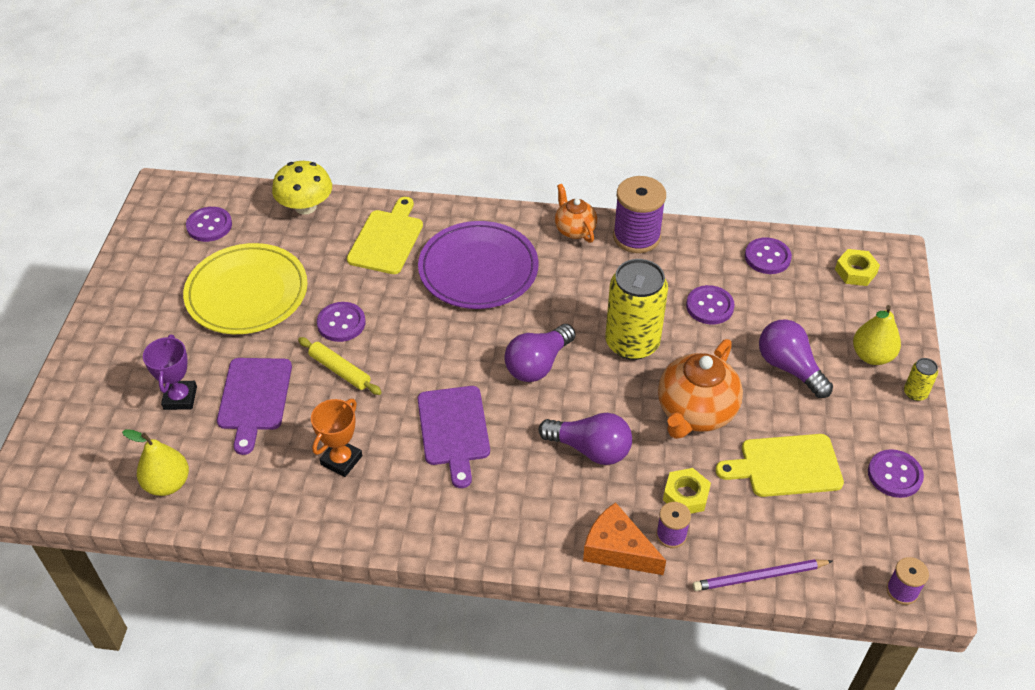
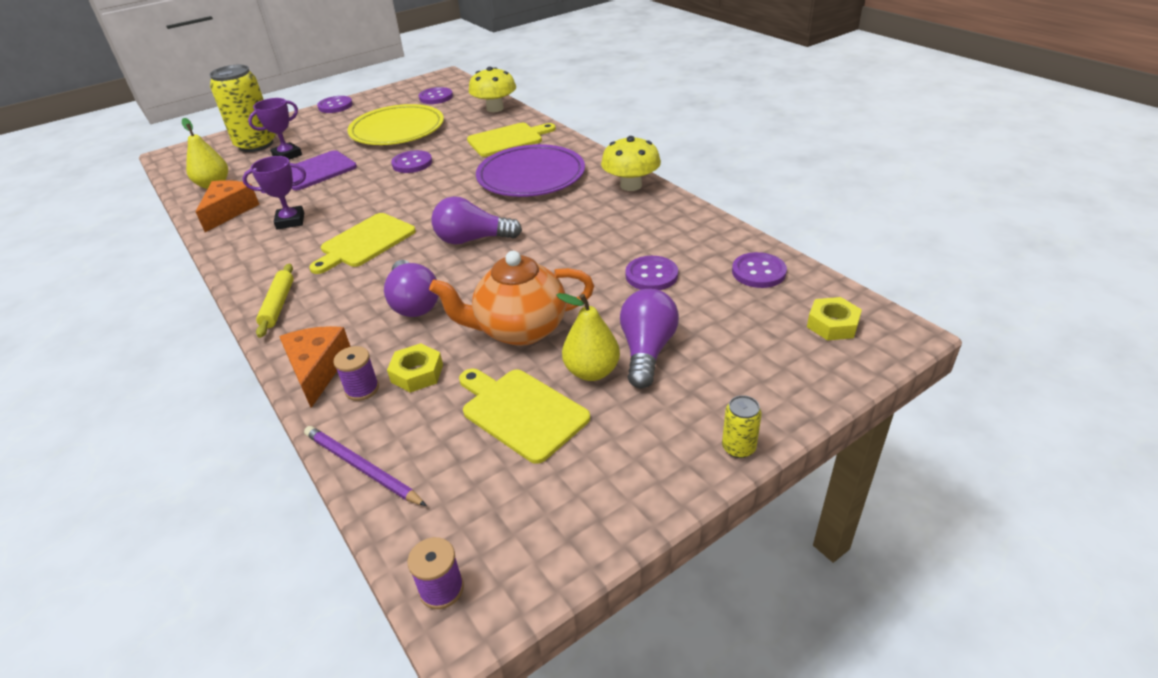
camera: 50 degrees right, 10 degrees down
yellow rolling pin [298,337,382,395] -> yellow rolling pin moved to [256,264,294,338]
orange trophy [311,399,362,477] -> purple trophy [242,156,306,229]
purple cutting board [417,386,490,488] -> yellow cutting board [309,213,416,274]
orange teapot [555,184,597,243] -> yellow mushroom [601,136,661,191]
yellow can [605,259,668,360] -> yellow can moved to [209,65,276,152]
purple spool [613,176,666,253] -> none
yellow pear [853,305,901,365] -> yellow pear moved to [556,293,620,381]
purple button [868,449,924,498] -> purple button moved to [317,96,353,113]
none -> orange cheese [196,180,259,232]

